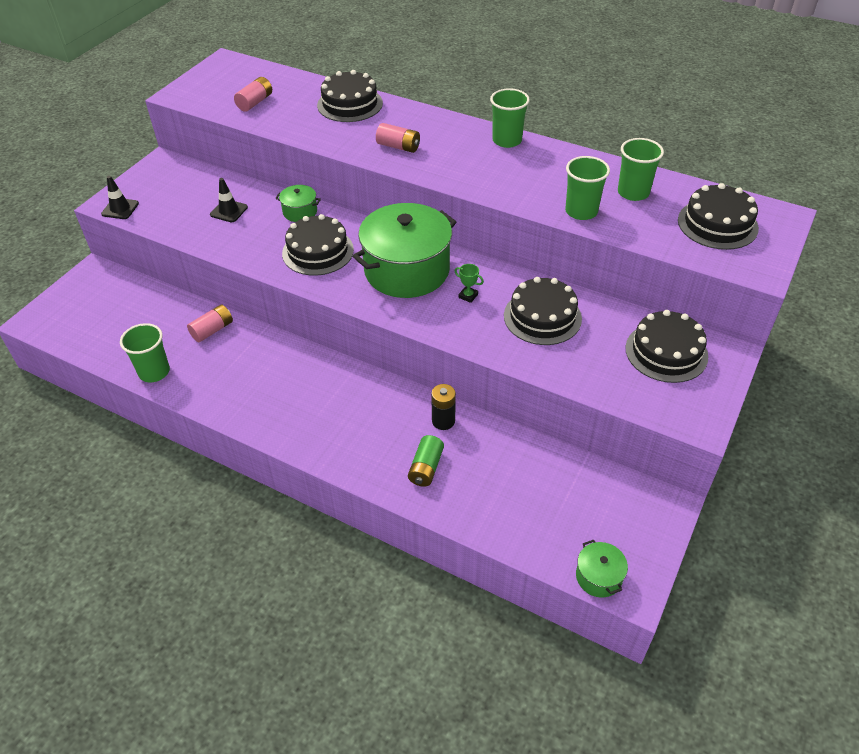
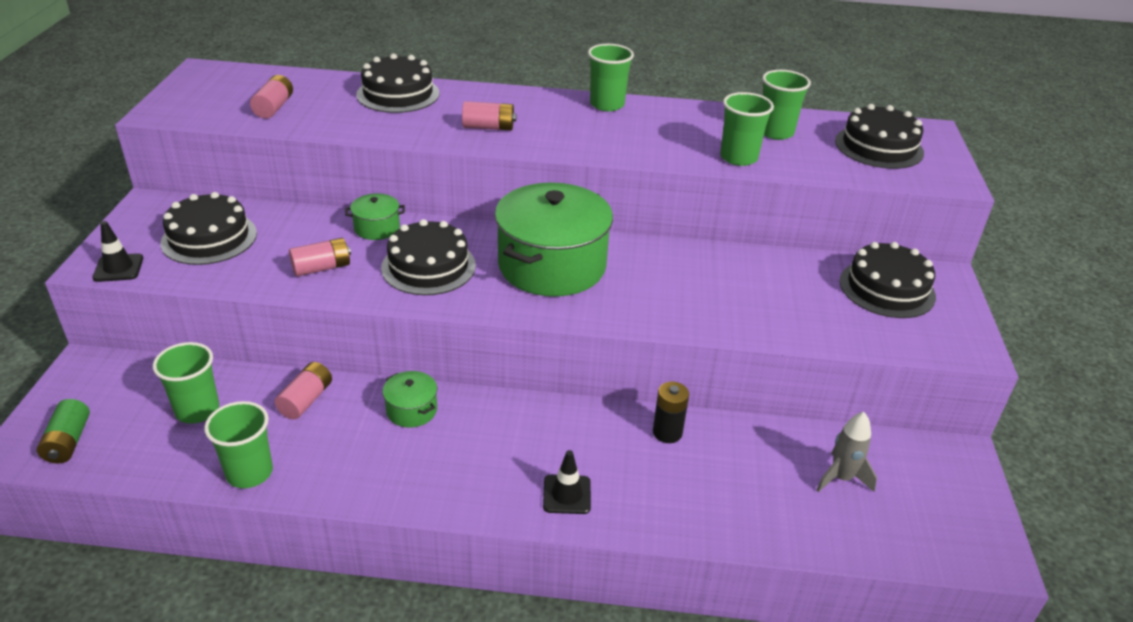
camera: 25 degrees left, 10 degrees down
black traffic cone [210,178,248,222] -> black traffic cone moved to [543,450,591,514]
green battery [408,435,444,487] -> green battery moved to [37,399,90,463]
green trophy [455,264,484,303] -> none
black cake [504,277,582,345] -> black cake moved to [160,192,257,265]
green pot [576,540,628,598] -> green pot moved to [383,371,437,428]
none -> green cup [153,342,219,424]
none -> pink battery [289,238,351,277]
none -> grey rocket [816,412,877,492]

